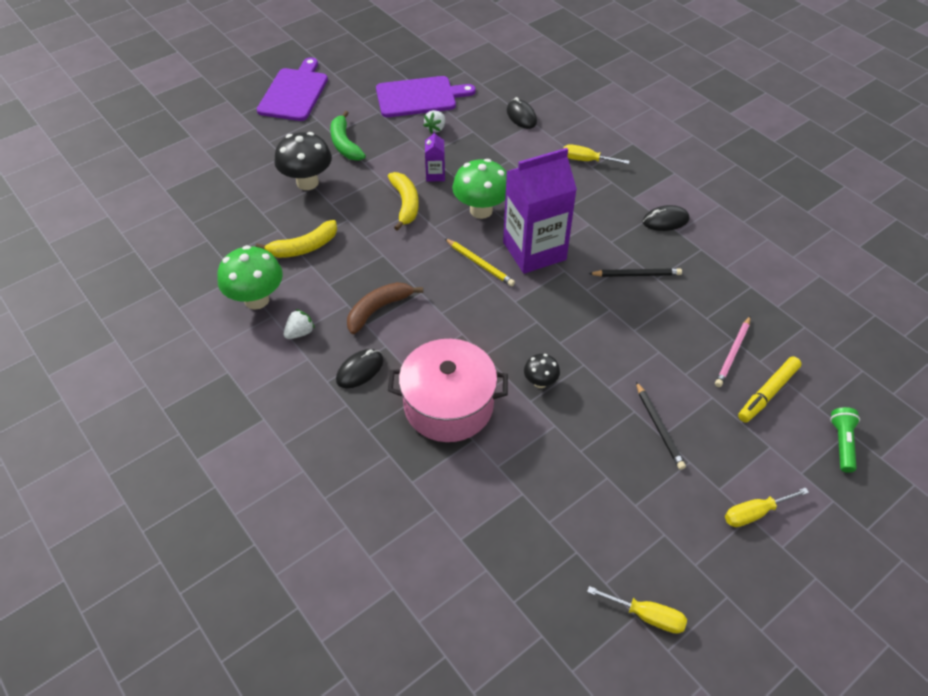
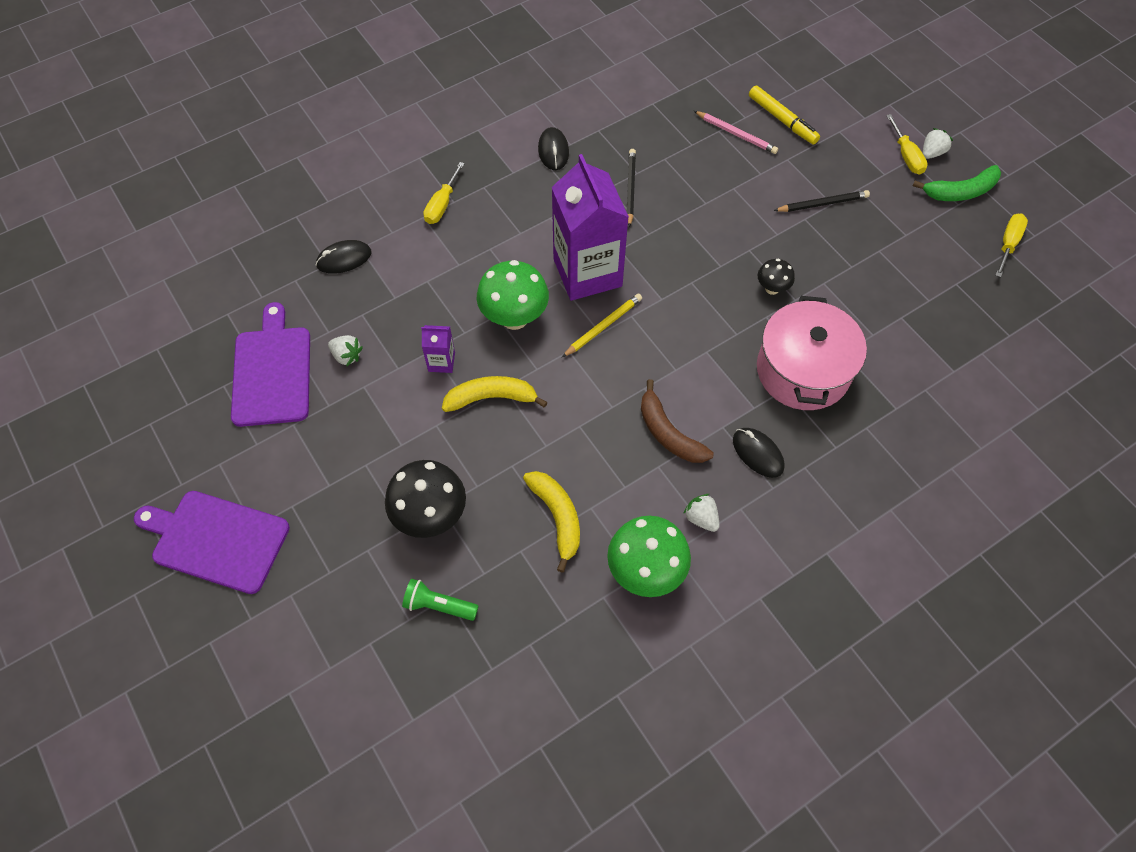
camera: 85 degrees left, 10 degrees up
green banana [330,111,366,161] -> green banana moved to [913,165,1001,201]
green flashlight [830,407,860,473] -> green flashlight moved to [402,579,479,621]
none -> white strawberry [923,128,953,159]

